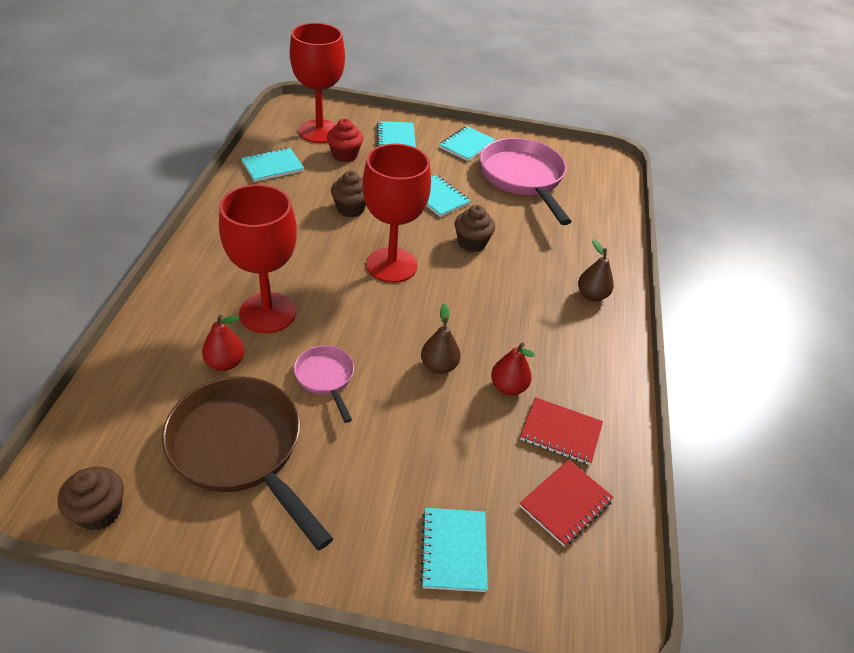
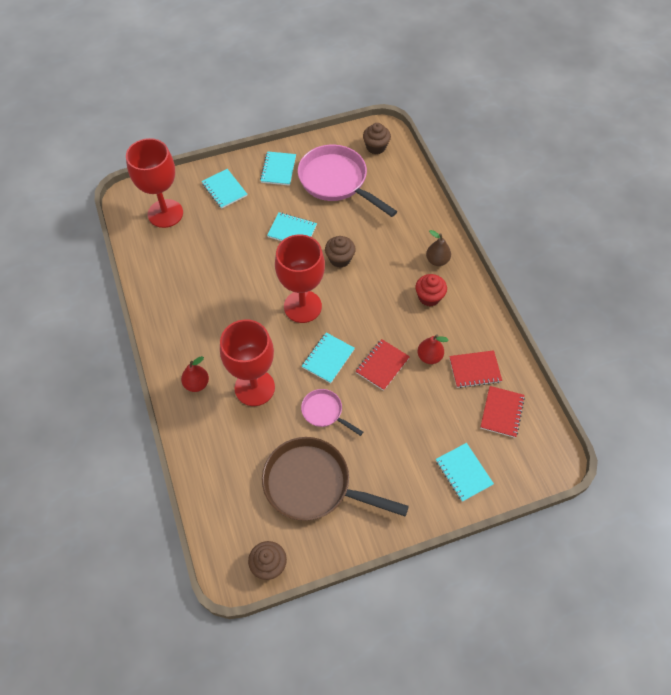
camera: 25 degrees left, 15 degrees up
red pear [202,314,244,371] -> red pear moved to [181,356,209,392]
turquoise notebook [241,148,304,182] -> turquoise notebook moved to [302,333,355,383]
red cupcake [327,119,363,162] -> red cupcake moved to [415,274,447,306]
brown cupcake [331,171,366,217] -> brown cupcake moved to [363,123,391,154]
brown pear [421,303,461,374] -> red notebook [355,339,410,391]

